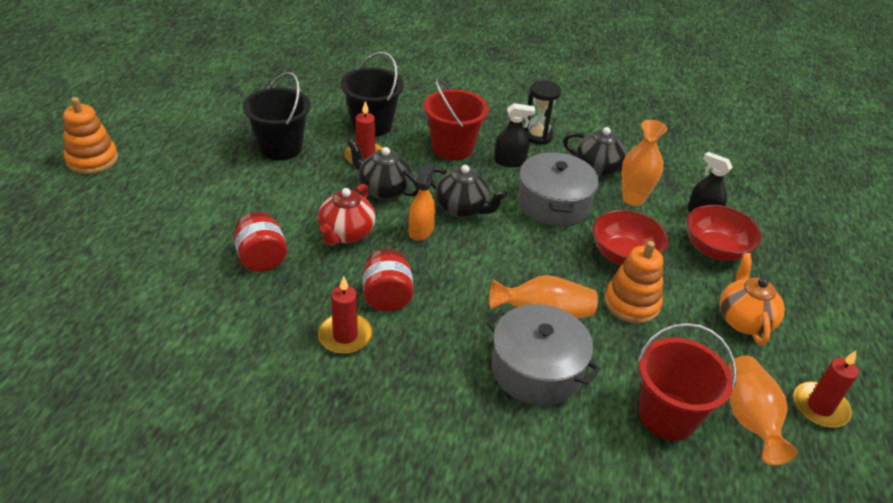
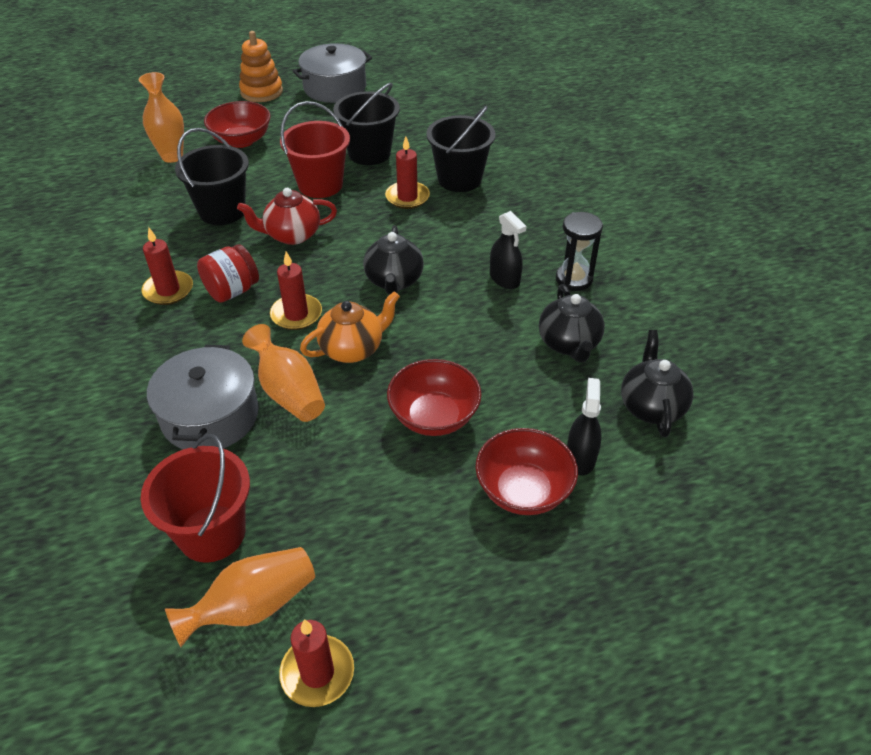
camera: 60 degrees right, 5 degrees up
red jar [234,212,287,272] -> black bucket [175,128,249,225]
black teapot [348,139,419,200] -> black teapot moved to [621,330,694,437]
orange spray bottle [409,162,436,241] -> none
red bucket [424,77,489,160] -> red bucket moved to [280,101,350,198]
grey pot [518,152,599,226] -> grey pot moved to [293,43,372,103]
orange stacking toy [604,241,663,324] -> none
orange vase [622,120,667,206] -> orange vase moved to [139,72,184,163]
orange teapot [720,253,785,346] -> orange teapot moved to [300,291,400,363]
none -> red bowl [204,101,271,148]
none -> red candle [270,252,322,330]

